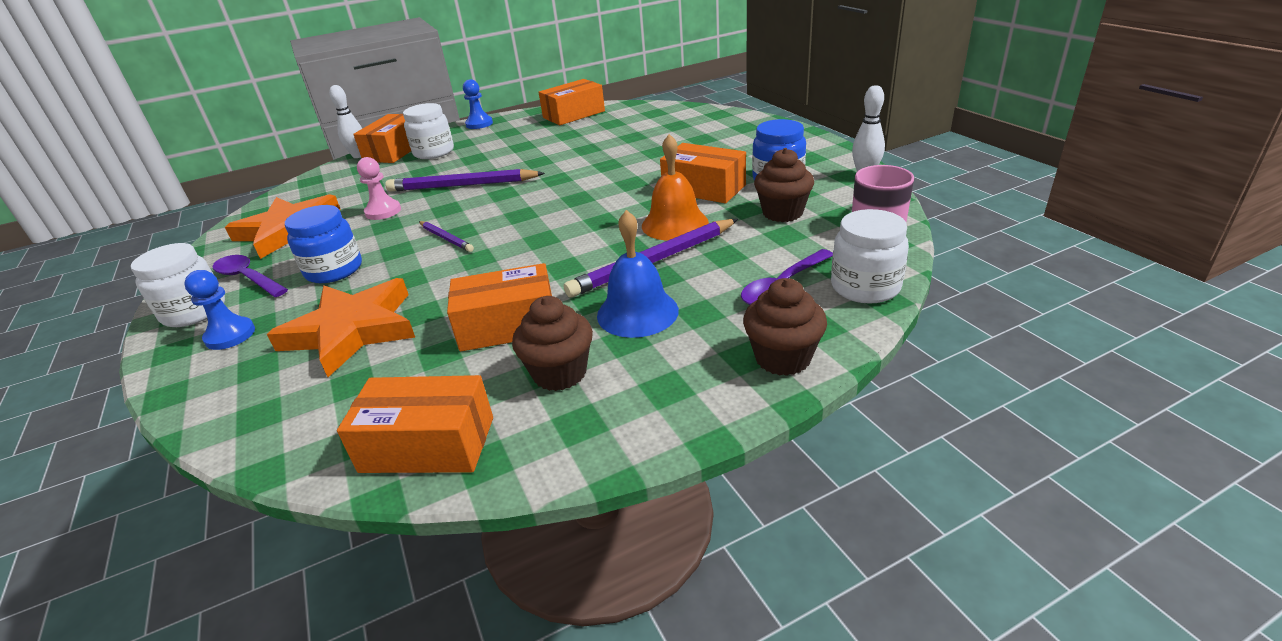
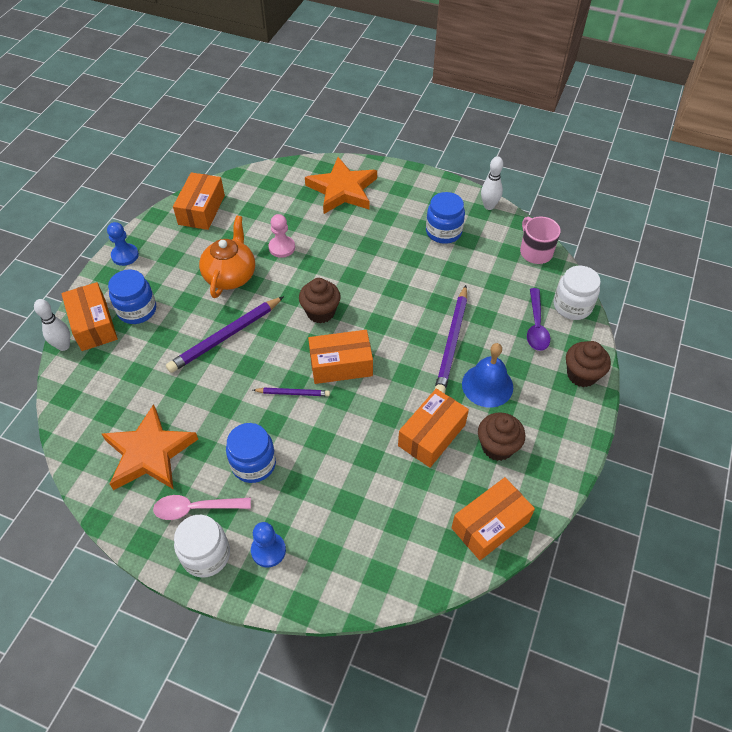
camera: 45 degrees left, 20 degrees up
purple spoon [212,255,288,297] -> pink spoon [153,495,251,520]
orange star [267,278,415,377] -> orange star moved to [305,157,377,214]
pink pawn [357,157,401,220] -> pink pawn moved to [269,214,295,258]
white jar [403,103,454,159] -> blue jar [108,269,156,324]
orange bell [642,134,709,241] -> none
orange box [660,143,746,203] -> orange box moved to [308,330,373,384]
brown cupcake [754,148,814,222] -> brown cupcake moved to [299,278,341,323]
none -> orange teapot [199,216,255,298]

